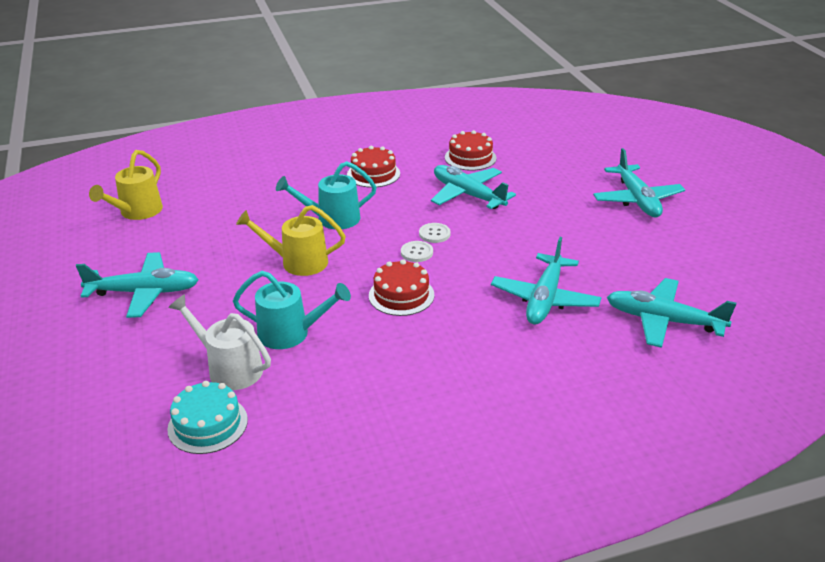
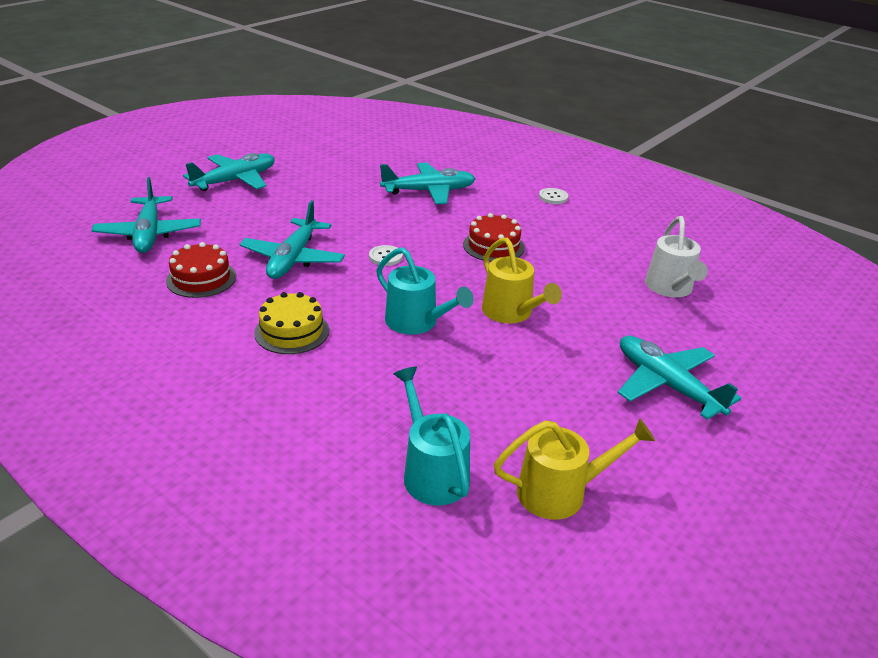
camera: 125 degrees left, 0 degrees up
turquoise cake [167,381,248,454] -> none
turquoise watering can [233,271,351,349] -> turquoise watering can moved to [393,366,470,506]
red cake [347,146,400,188] -> yellow cake [254,292,329,354]
white button [401,241,433,262] -> white button moved to [539,188,568,204]
turquoise plane [607,278,736,348] -> turquoise plane moved to [91,177,201,253]

